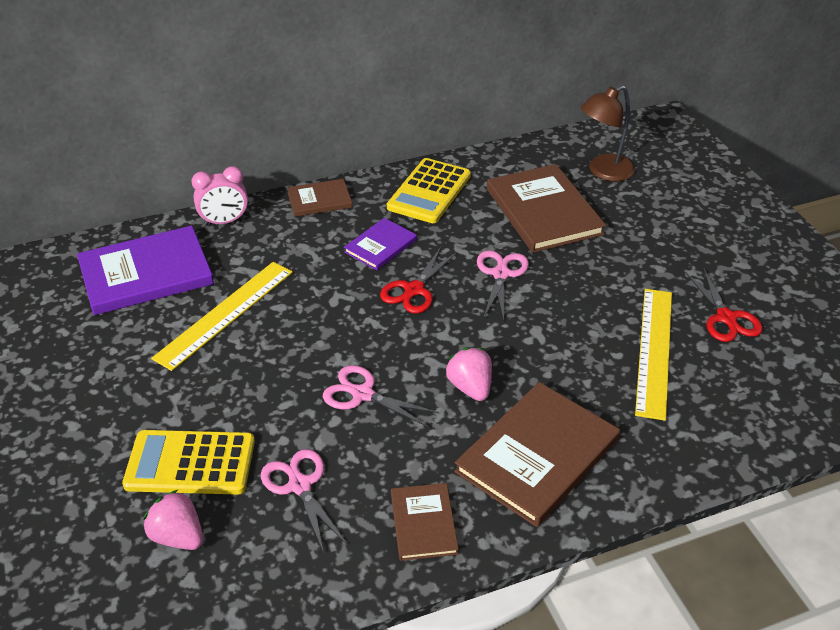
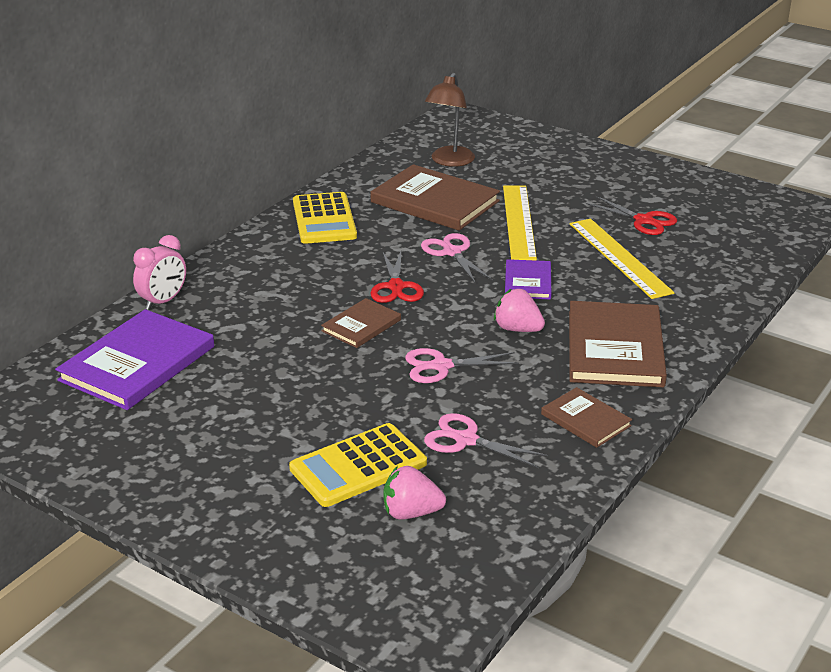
camera: 35 degrees left, 10 degrees down
yellow ruler [151,262,293,371] -> yellow ruler moved to [503,186,537,261]
brown book [287,179,352,217] -> brown book moved to [321,298,401,348]
purple book [344,218,417,270] -> purple book moved to [505,259,551,299]

